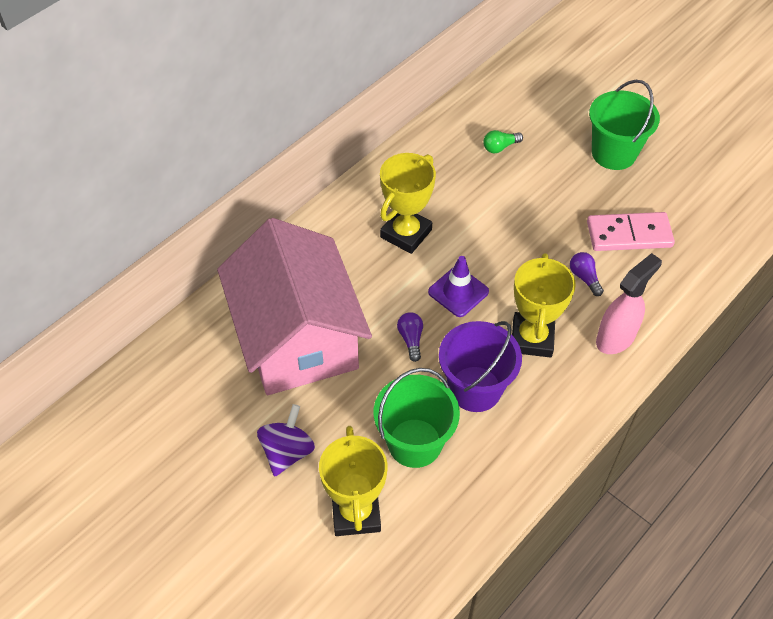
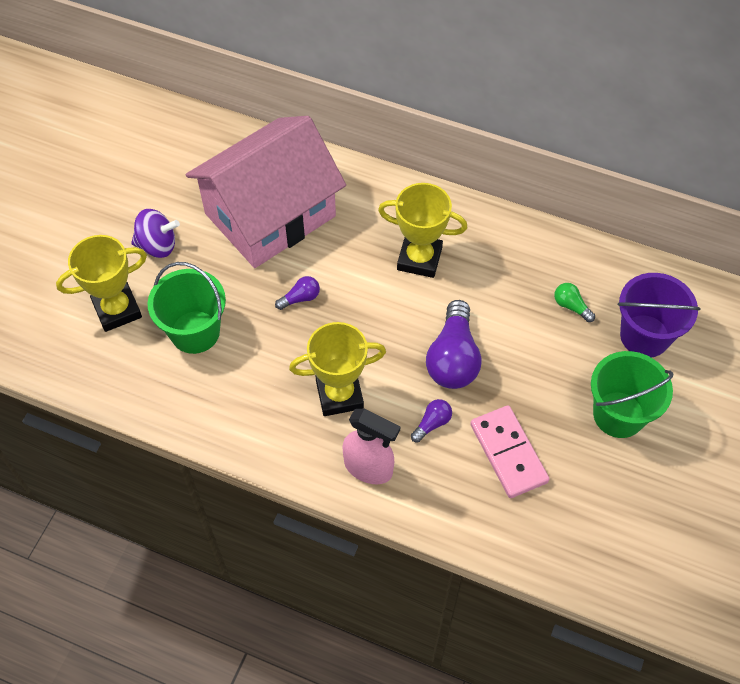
camera: 70 degrees right, 5 degrees up
purple traffic cone [428,256,489,317] -> none
purple bucket [439,321,522,412] -> purple bucket moved to [618,273,701,358]
none -> purple light bulb [426,300,482,389]

